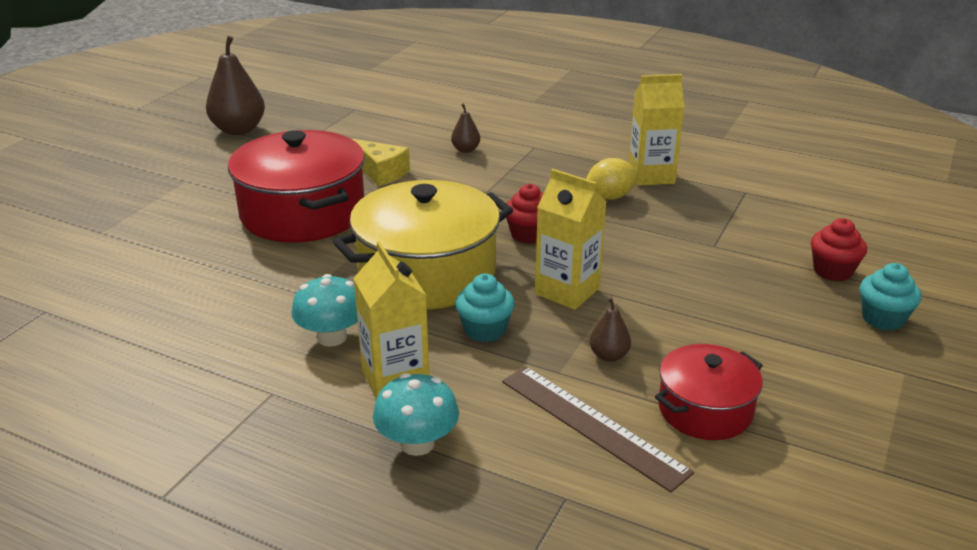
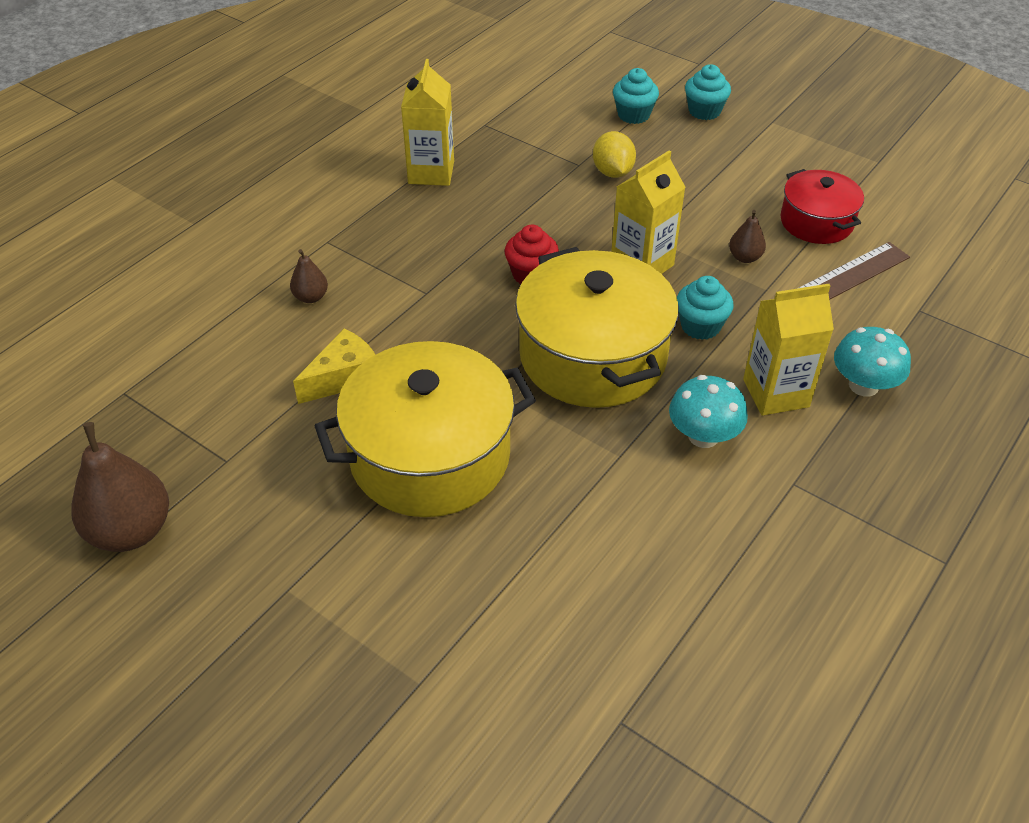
camera: 80 degrees left, 15 degrees up
red pot [228,130,365,243] -> yellow pot [315,341,536,517]
yellow lemon [586,158,638,200] -> yellow lemon moved to [593,131,636,178]
red cupcake [811,218,867,282] -> turquoise cupcake [613,68,659,124]

